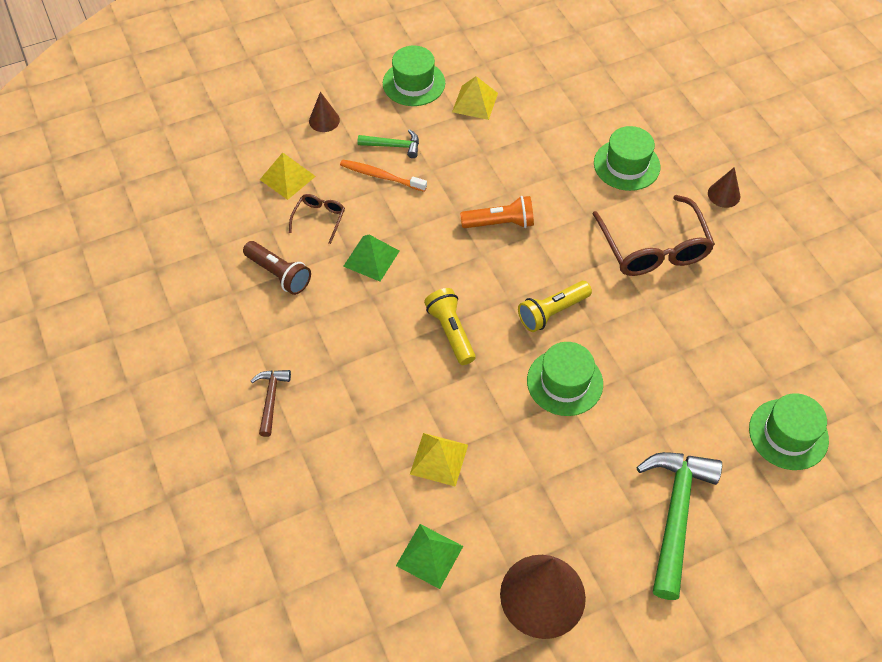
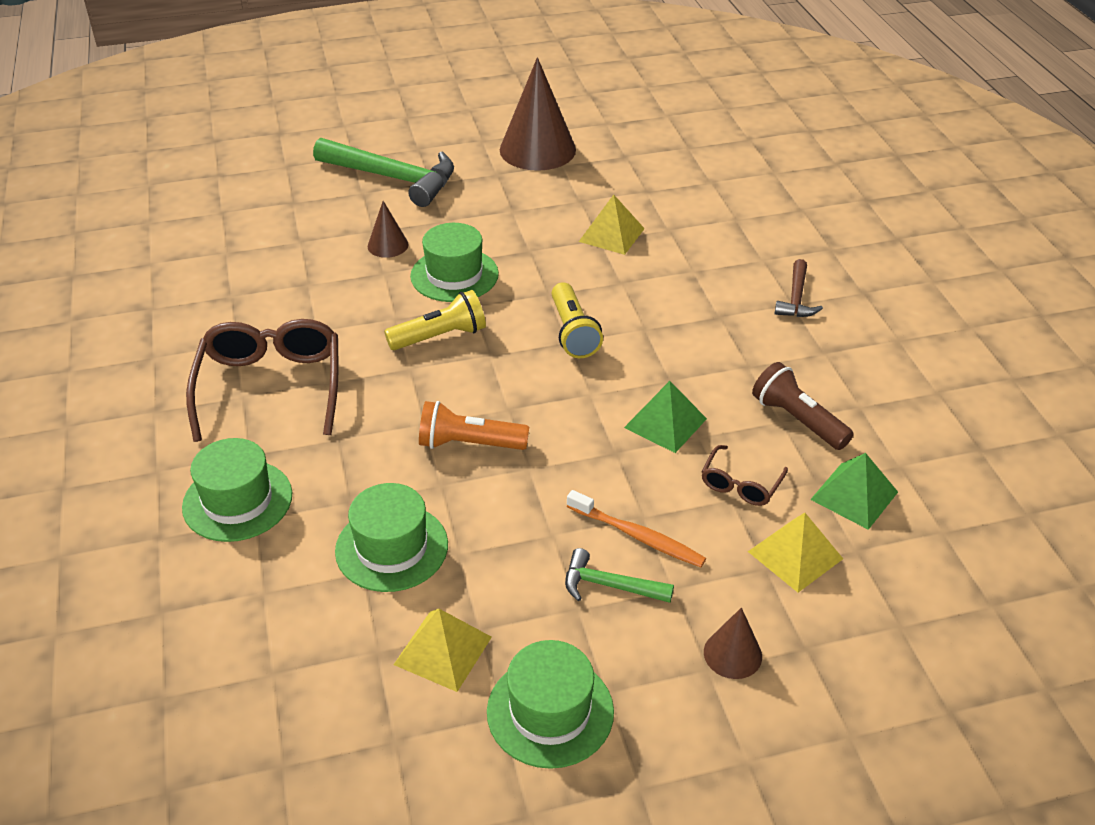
camera: 170 degrees left, 15 degrees down
green pyramid [396,524,463,589] -> green pyramid moved to [810,453,898,530]
green hammer [636,452,722,600] -> green hammer turned 90 degrees counterclockwise [313,137,454,207]
brown cone [708,167,740,208] -> brown cone moved to [368,201,409,258]
green hat [749,393,829,470] -> green hat moved to [335,483,448,592]

